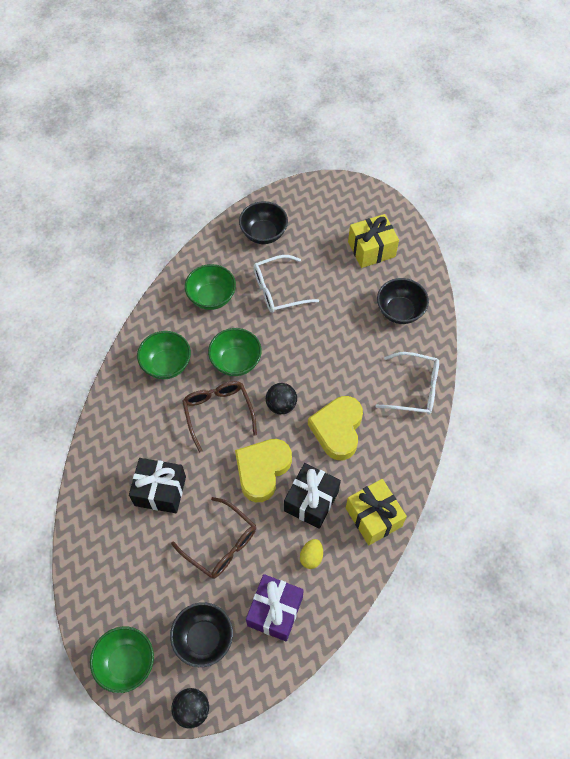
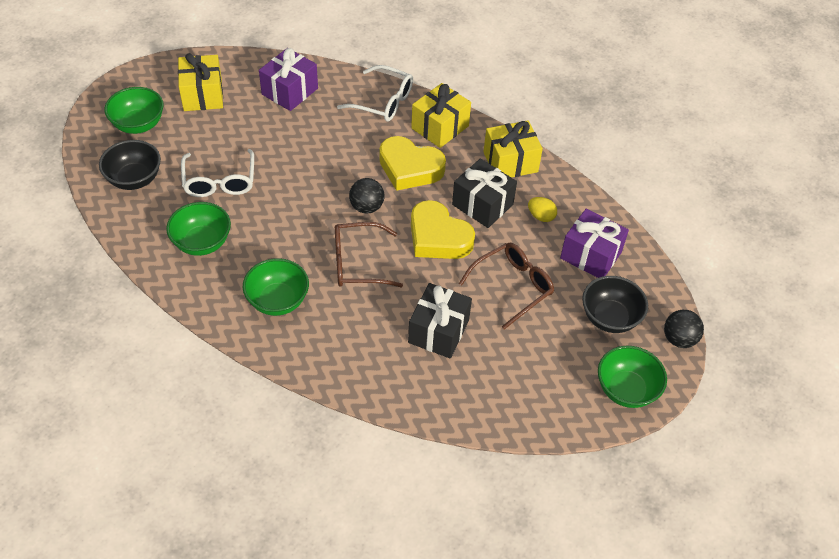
camera: 80 degrees left, 10 degrees down
green bowl [208,328,262,376] -> green bowl moved to [104,87,164,134]
white glasses [376,352,439,415] -> white glasses turned 90 degrees clockwise [337,65,413,121]
black bowl [377,278,429,324] -> purple gift [259,48,318,111]
none -> yellow gift [411,83,471,148]

